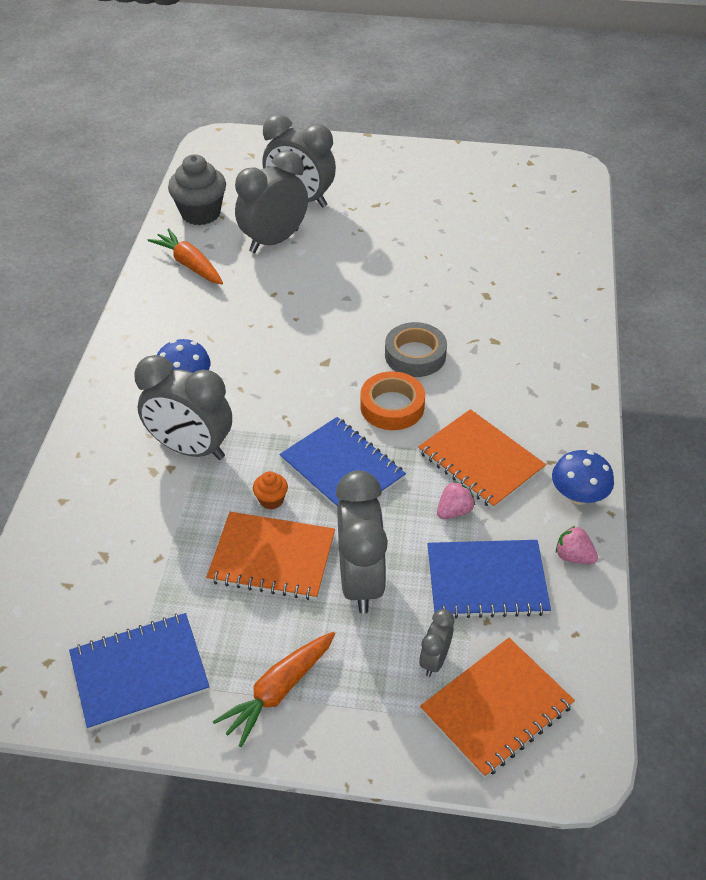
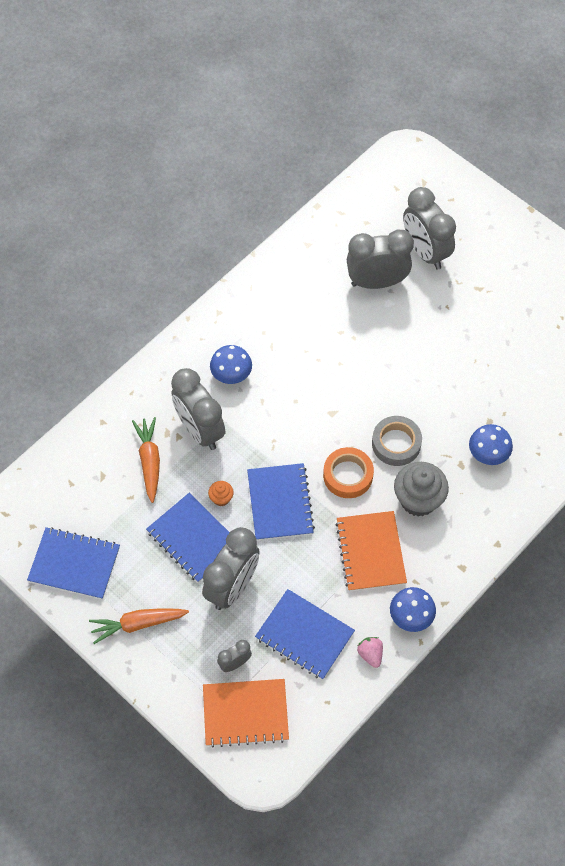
camera: 35 degrees right, 15 degrees up
orange carrot [147,228,223,284] -> orange carrot moved to [132,417,160,503]
grey cupcake [168,154,226,225] -> grey cupcake moved to [394,462,449,517]
orange notebook [206,512,335,600] -> blue notebook [146,493,230,583]
pink strawberry [437,481,475,519] -> none
none -> blue mushroom [469,424,513,465]

